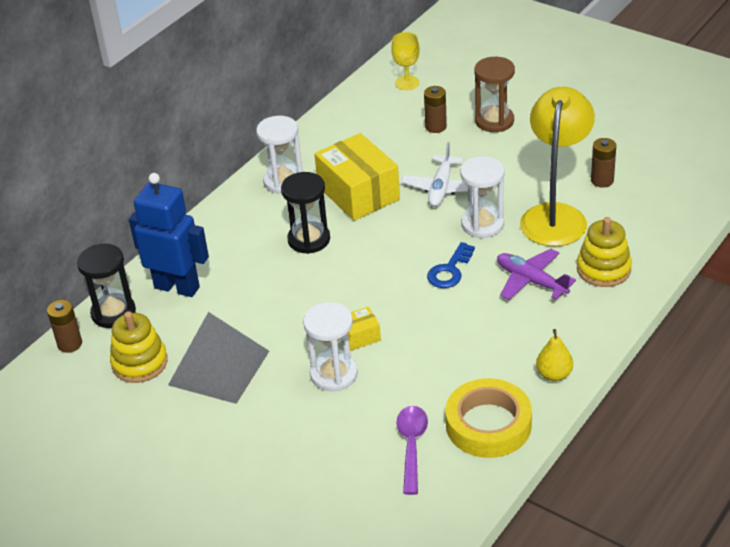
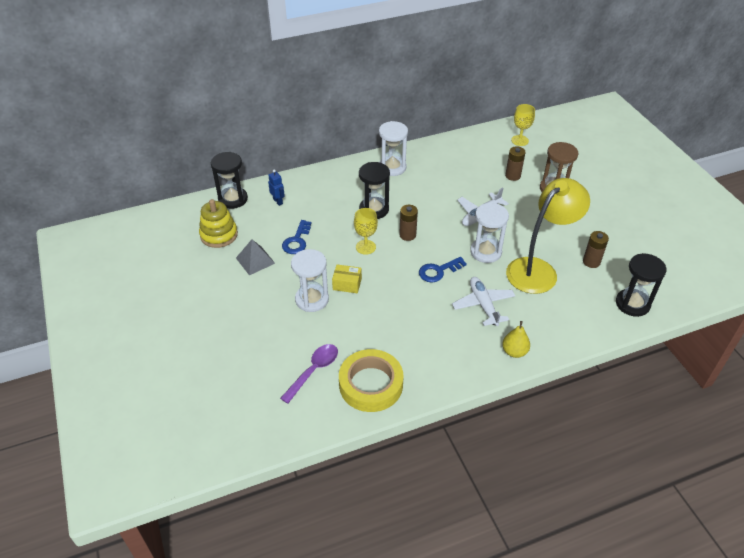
camera: 30 degrees right, 5 degrees up
brown battery [47,300,82,353] -> brown battery moved to [399,205,418,241]
blue robot [129,173,209,297] -> blue robot [268,170,284,206], size x0.42
grey pyramid [168,312,269,404] -> grey pyramid [236,239,275,275], size x0.57
yellow box [314,133,400,221] -> none
purple plane [497,249,576,300] -> white plane [452,277,516,326]
yellow pear [536,329,573,381] -> yellow pear moved to [502,321,530,358]
yellow stacking toy [577,217,632,287] -> none
none -> blue key [282,220,312,254]
none -> yellow goblet [354,208,378,255]
none -> black hourglass [616,253,667,317]

